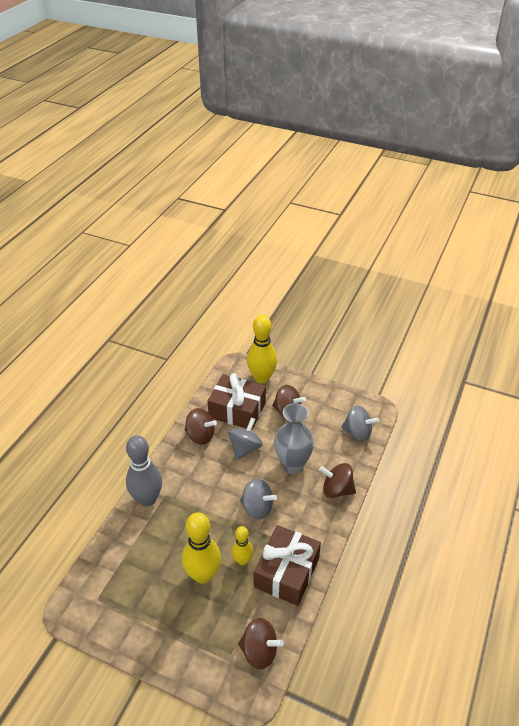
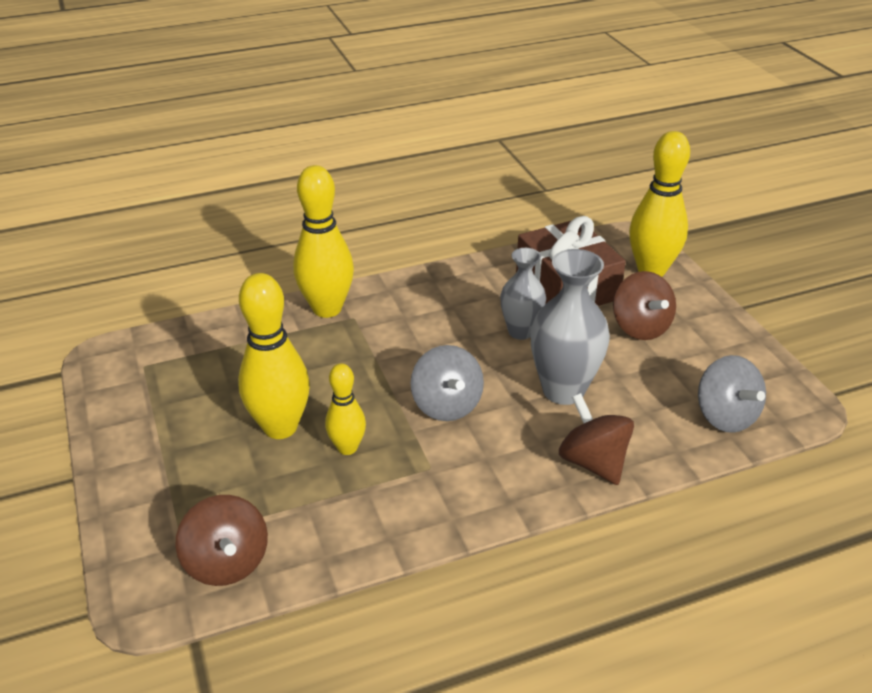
camera: 45 degrees right, 5 degrees down
grey bowling pin [126,435,162,507] -> yellow bowling pin [293,165,354,318]
brown spinning top [185,408,217,445] -> none
grey spinning top [228,417,263,460] -> grey vase [500,248,546,340]
brown gift [253,525,321,606] -> none

